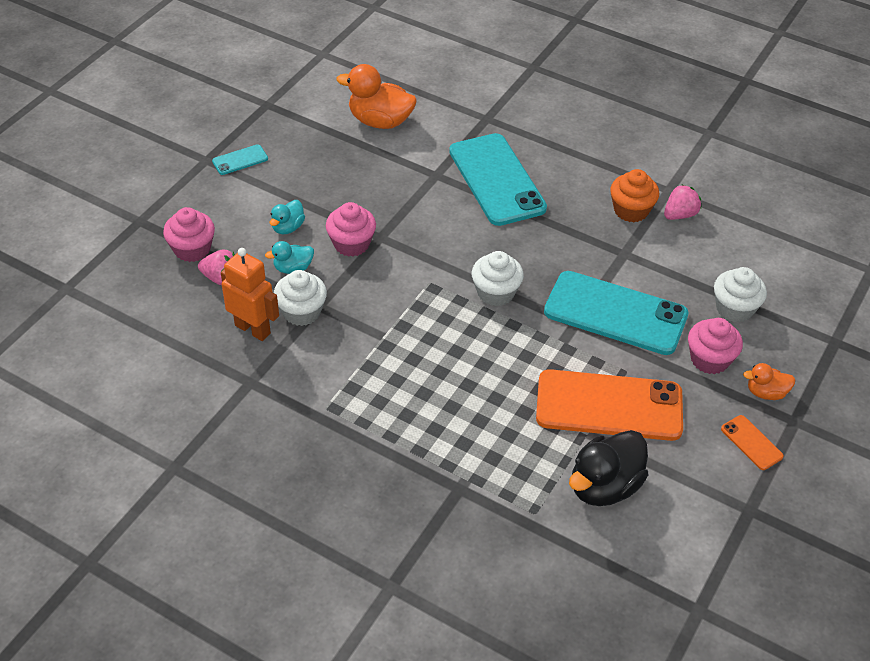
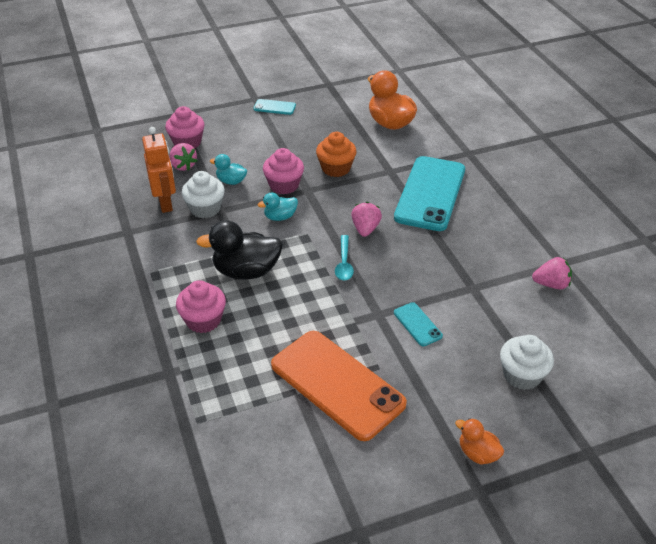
camera: 40 degrees right, 5 degrees down
turquoise duck [270,200,305,234] -> turquoise duck moved to [258,193,298,221]
white cupcake [472,251,524,306] -> turquoise spoon [335,235,354,281]
turquoise phone [544,271,689,355] -> turquoise phone [394,302,443,346], size x0.43
black duck [569,430,649,506] -> black duck moved to [196,220,283,280]
orange cupcake [610,169,659,223] -> orange cupcake moved to [316,132,357,177]
pink cupcake [688,318,743,374] -> pink cupcake moved to [176,280,226,333]
orange phone [721,415,784,470] -> none
none -> pink strawberry [351,202,382,237]

